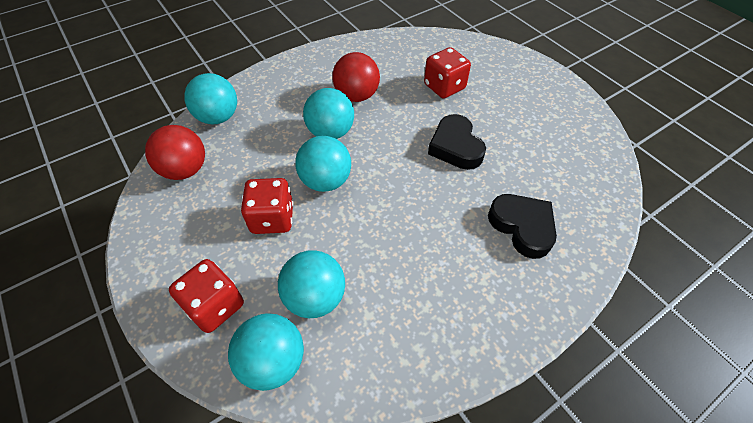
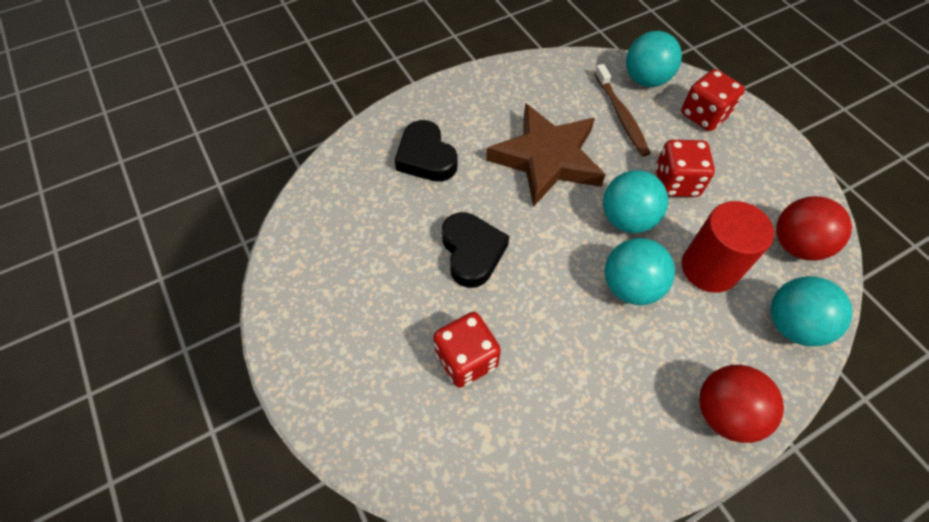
camera: 175 degrees left, 5 degrees up
turquoise ball [278,250,345,318] -> brown toothbrush [595,64,650,156]
red ball [332,52,380,102] -> red ball moved to [699,365,784,443]
none -> brown star [486,103,606,207]
none -> red cylinder [682,201,774,293]

